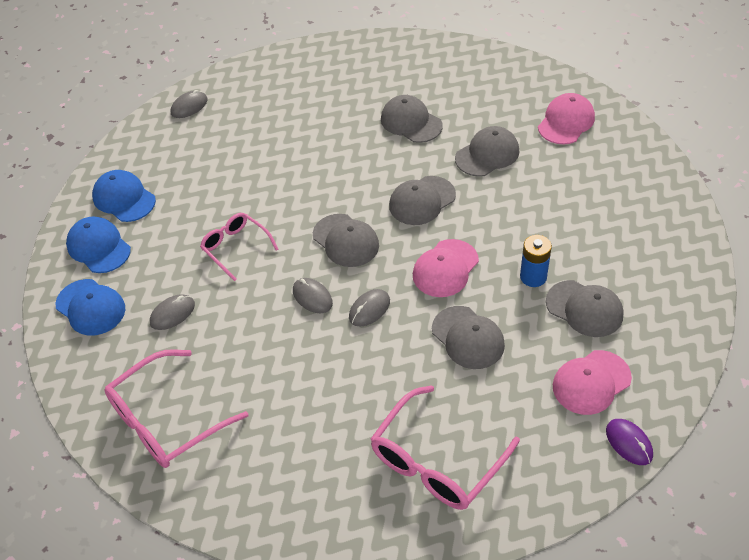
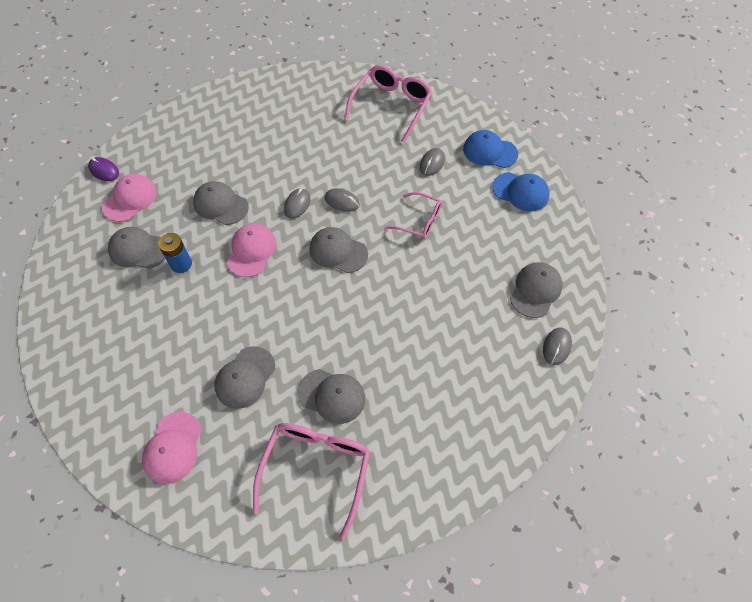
camera: 155 degrees right, 10 degrees up
blue cap [92,170,156,222] -> none
pink glasses [371,385,520,510] -> pink glasses moved to [253,423,370,540]
grey cap [389,176,456,225] -> grey cap moved to [510,262,563,318]

